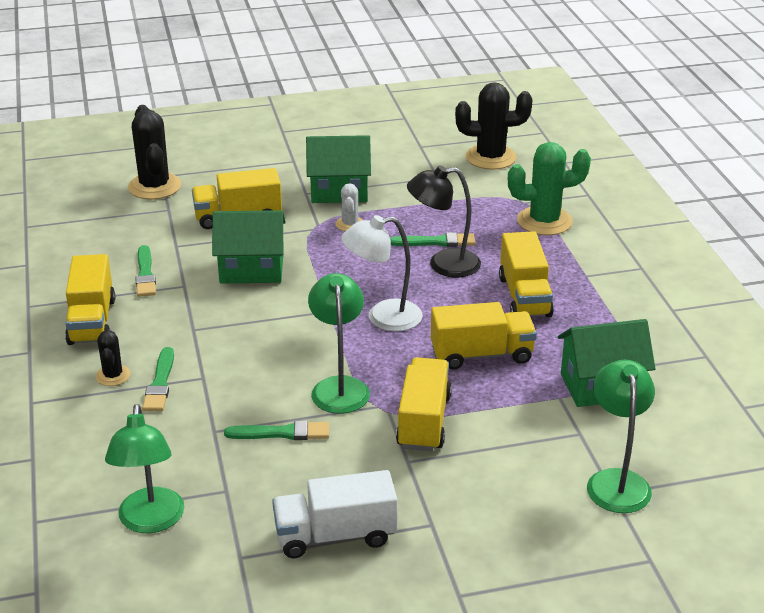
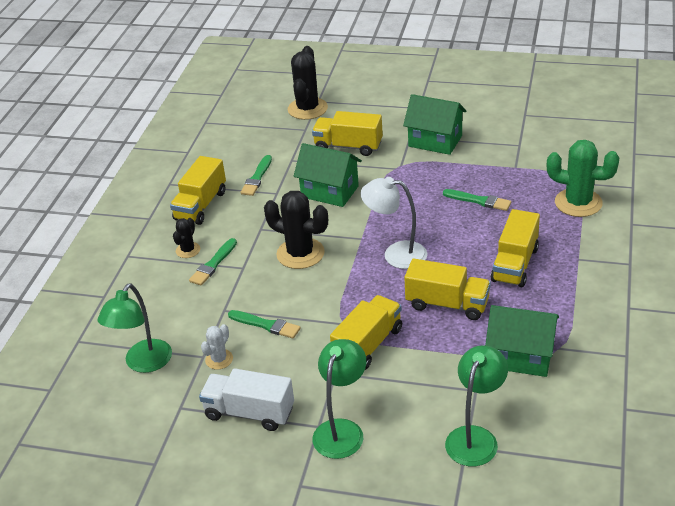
camera: 30 degrees right, 5 degrees up
green lamp [308,273,370,414] -> green lamp moved to [312,339,367,459]
white cactus [335,183,362,231] -> white cactus moved to [201,324,233,370]
black lamp [407,165,481,278] -> none
black cactus [455,82,532,170] -> black cactus moved to [264,191,328,269]

